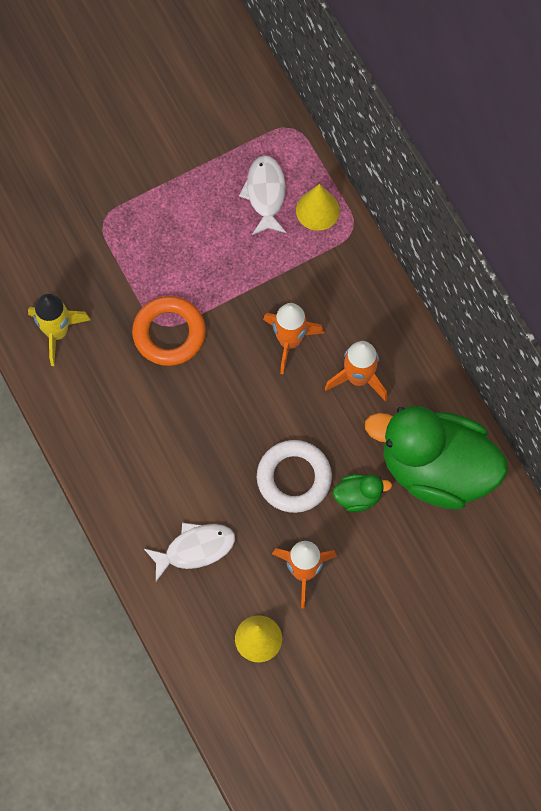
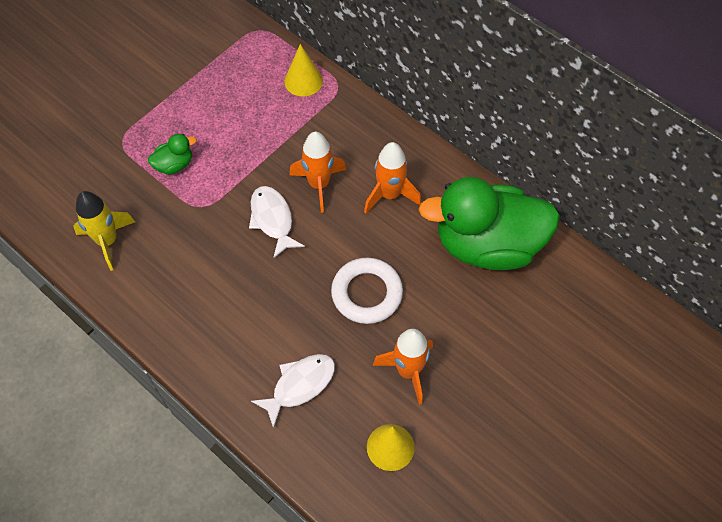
camera: 20 degrees left, 10 degrees down
orange ring [132,296,206,366] -> none
white fish [239,155,287,235] -> white fish moved to [249,186,305,259]
green duck [333,474,392,512] -> green duck moved to [148,134,196,175]

